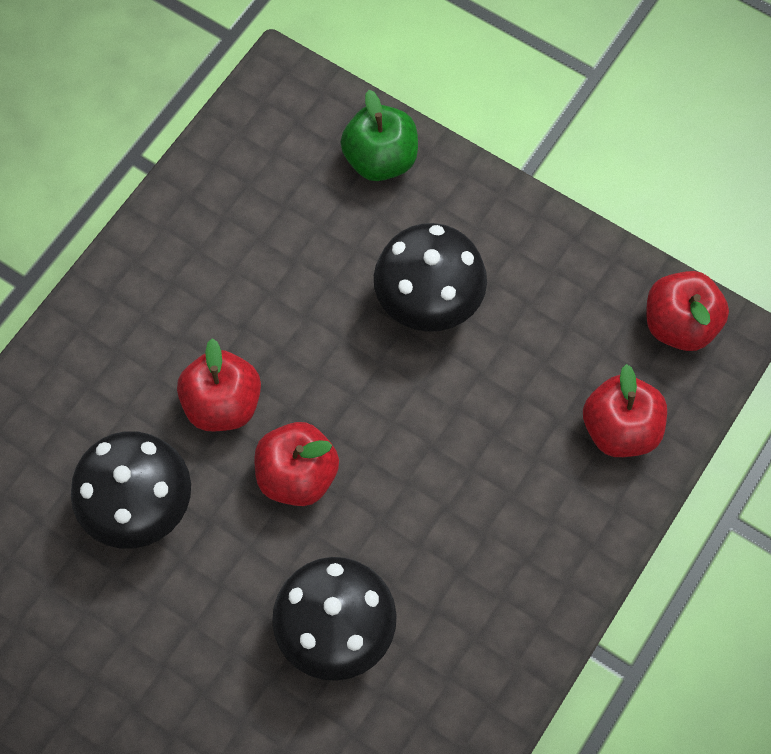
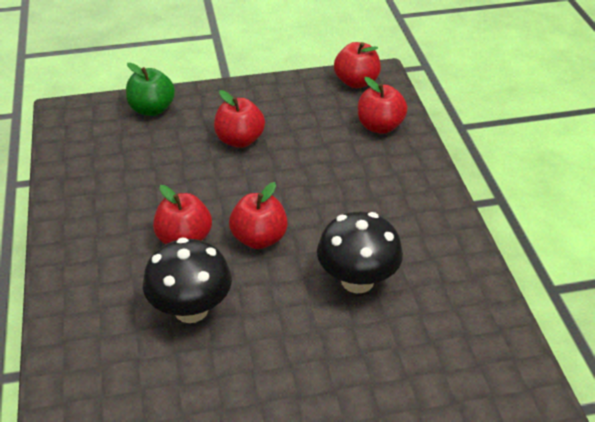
camera: 45 degrees left, 25 degrees down
black mushroom [374,223,487,332] -> red apple [214,90,265,148]

